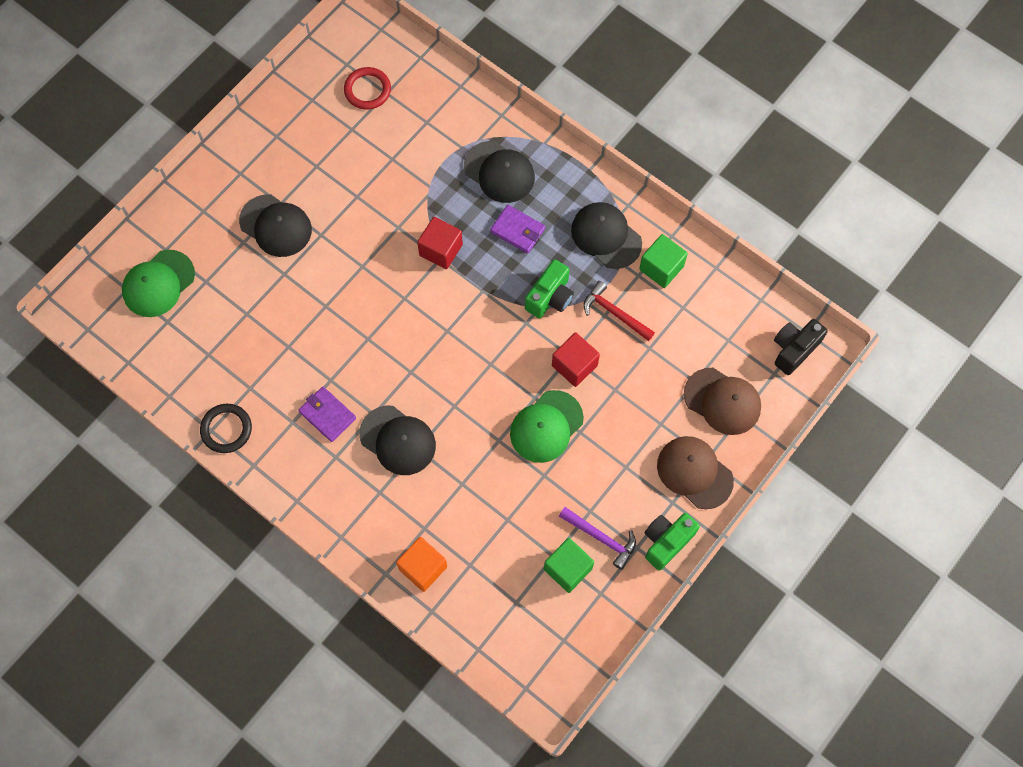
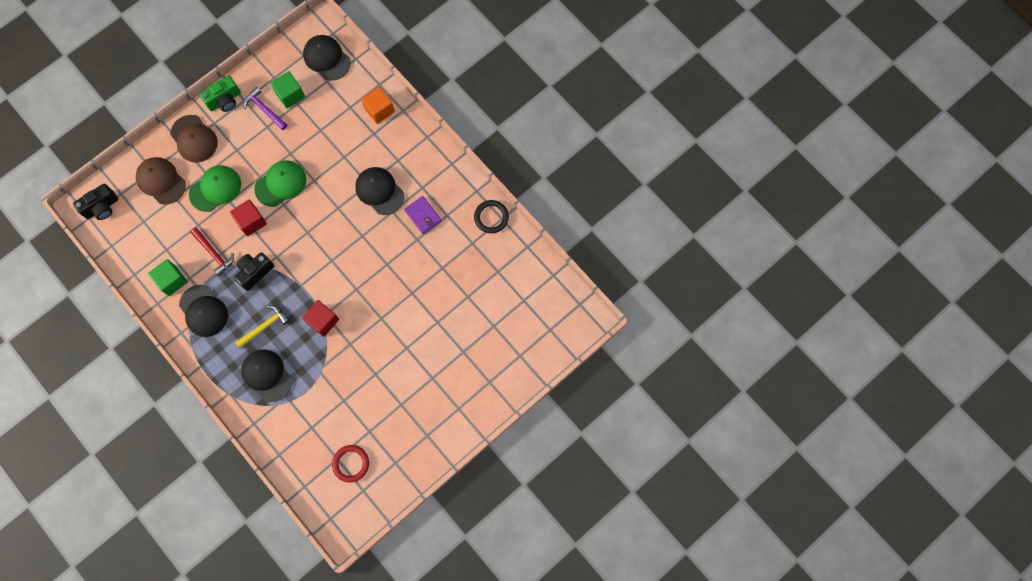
camera: 170 degrees left, 5 degrees up
green cap [122,250,195,317] -> green cap moved to [189,166,241,212]
black cap [239,194,312,257] -> black cap moved to [303,35,351,81]
purple wallet [490,205,545,254] -> yellow hammer [235,305,290,348]
green camera [525,259,574,318] -> black camera [234,252,274,291]

